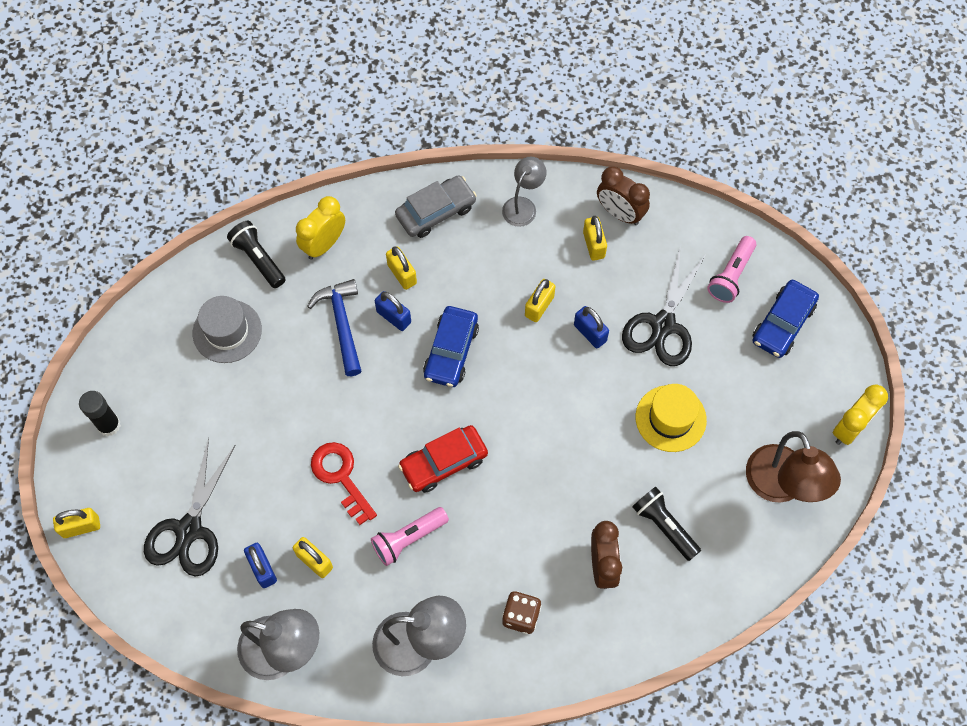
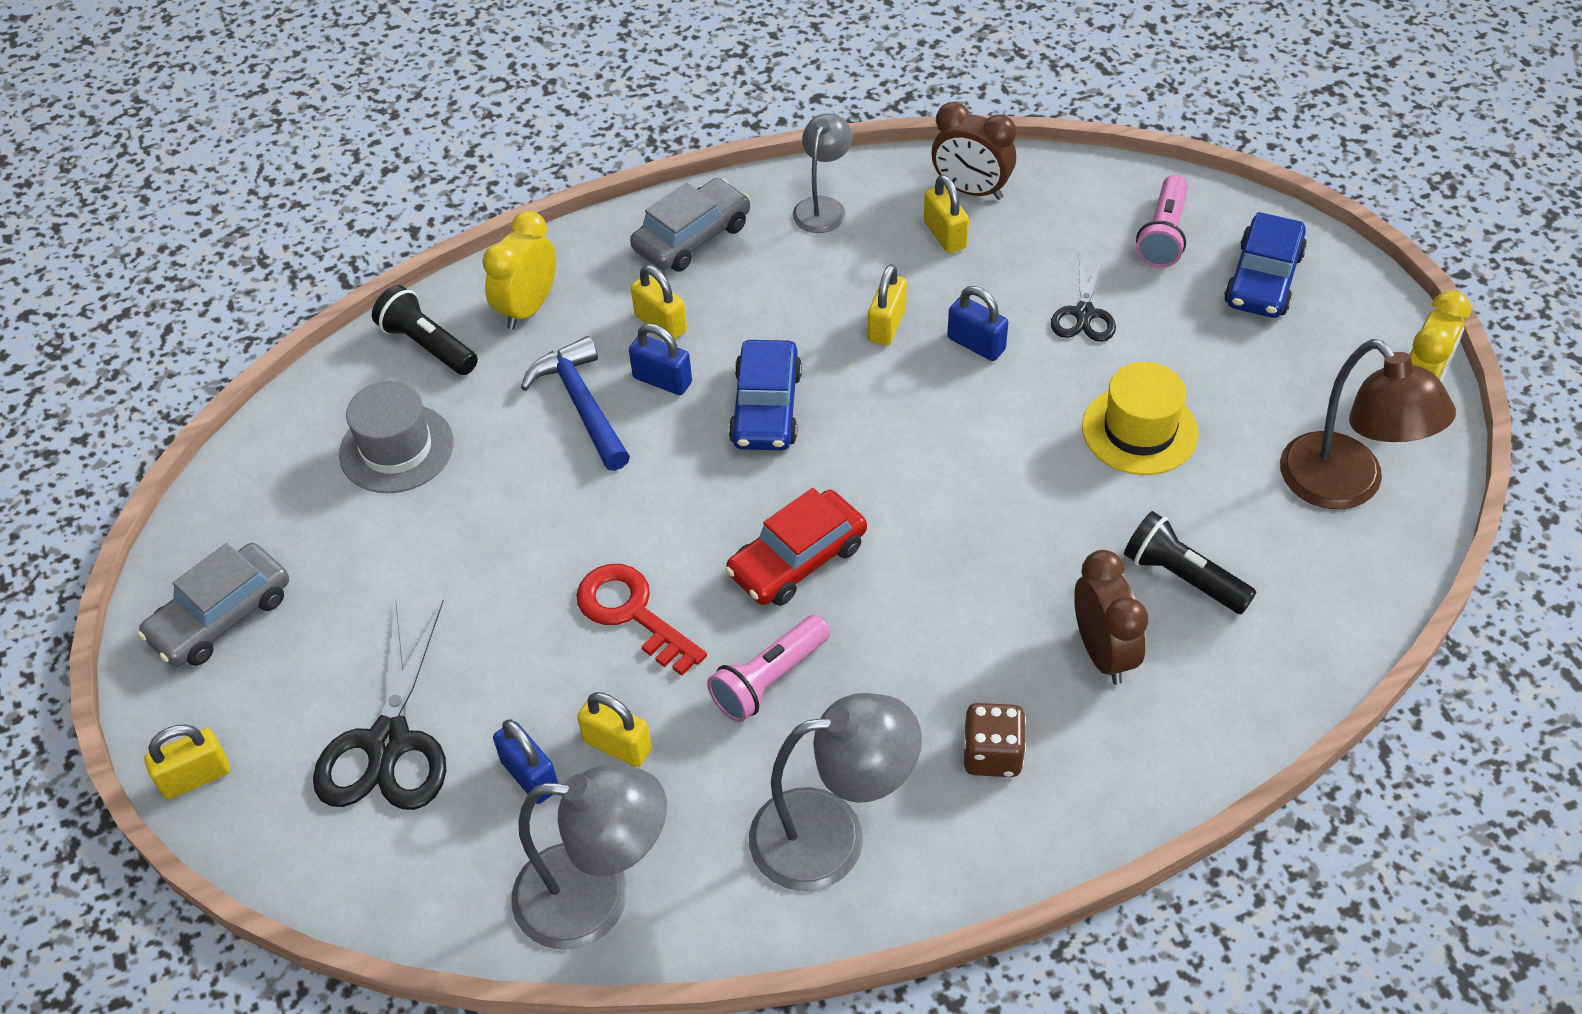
camera: 10 degrees left, 15 degrees down
black glue stick [79,391,121,436] -> grey car [138,543,289,667]
black scissors [622,245,707,366] -> black scissors [1051,255,1116,342], size x0.58

